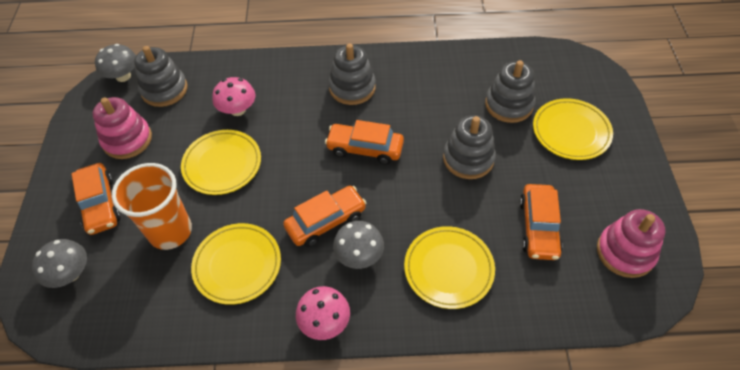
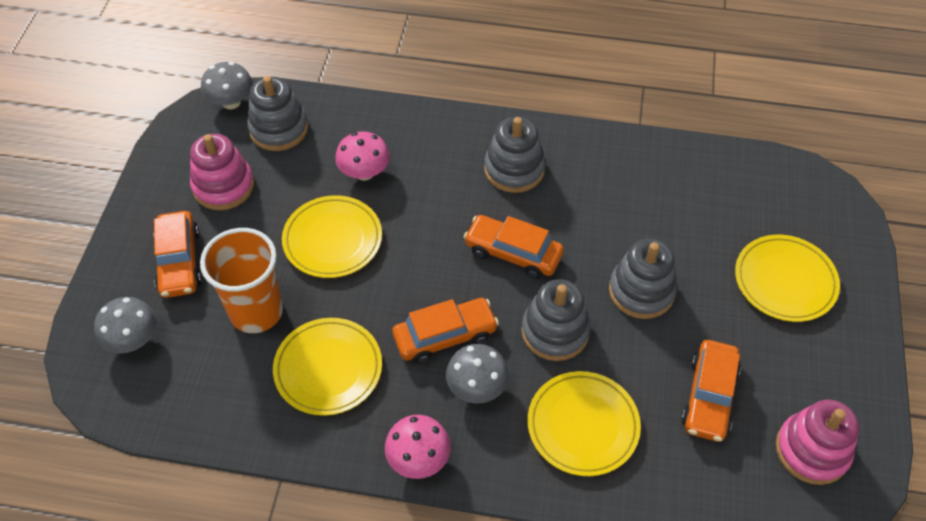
camera: 10 degrees right, 0 degrees up
grey stacking toy [485,60,535,123] -> grey stacking toy moved to [521,279,591,361]

